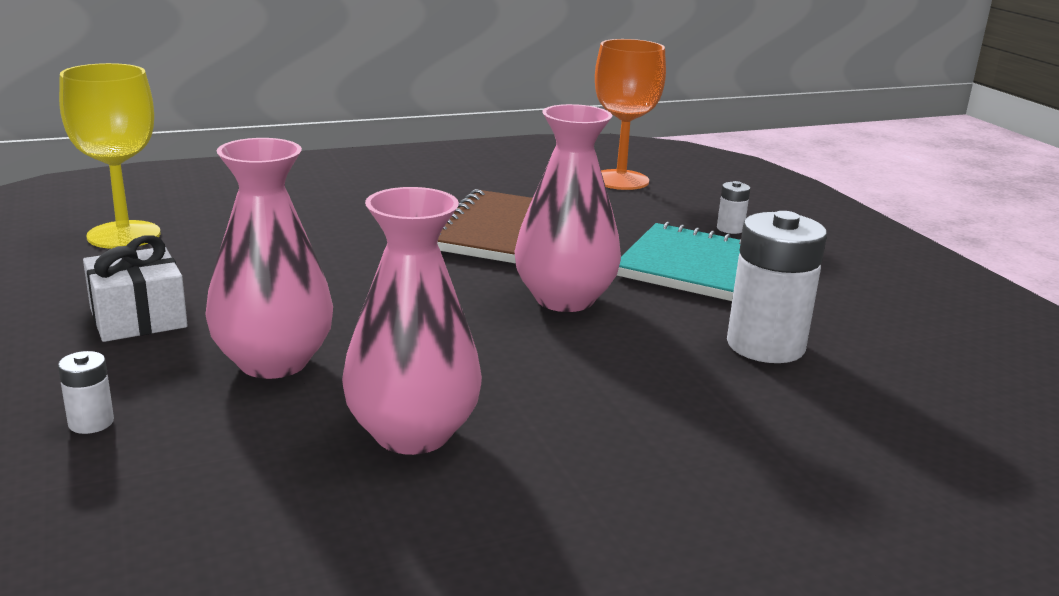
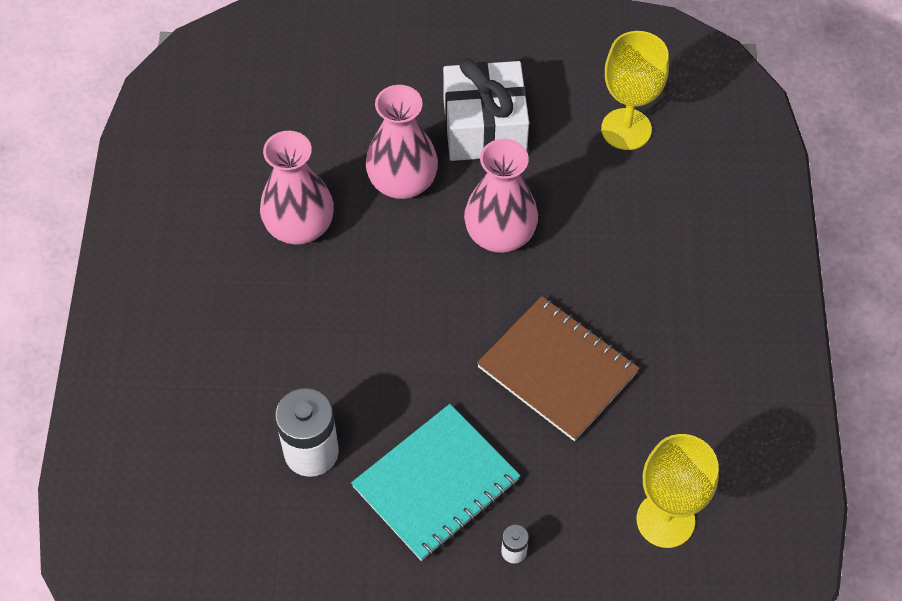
camera: 115 degrees right, 35 degrees up
white battery [58,351,114,434] -> none
white gift [83,235,188,342] -> white gift [443,58,529,161], size x1.57
pink vase [514,104,621,312] -> pink vase moved to [464,139,538,253]
orange goblet [595,39,666,190] -> yellow goblet [637,434,719,548]

